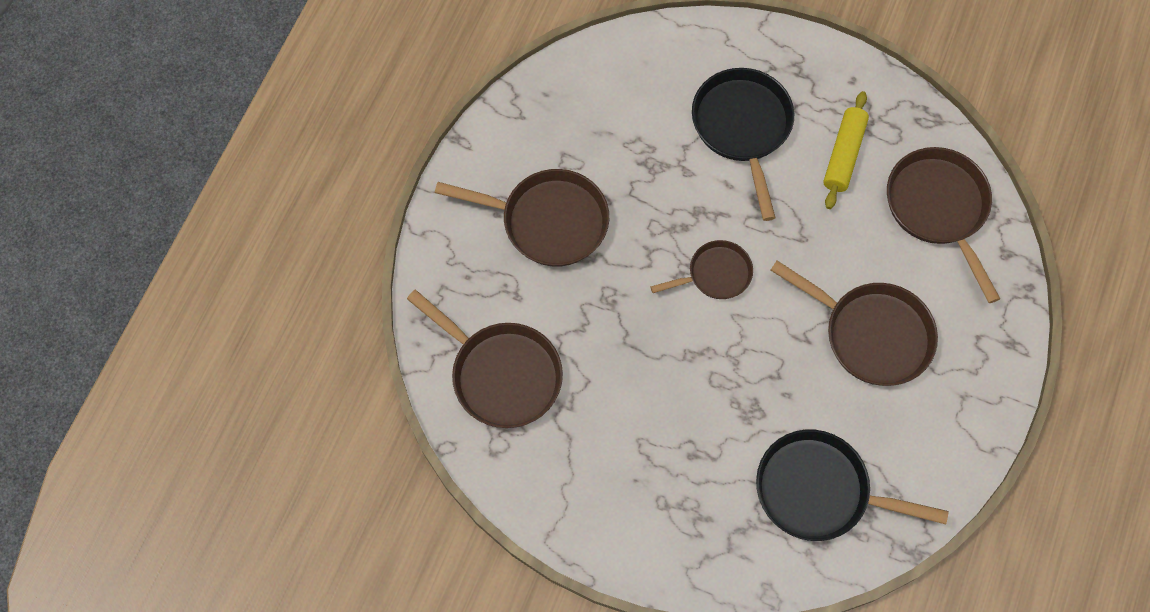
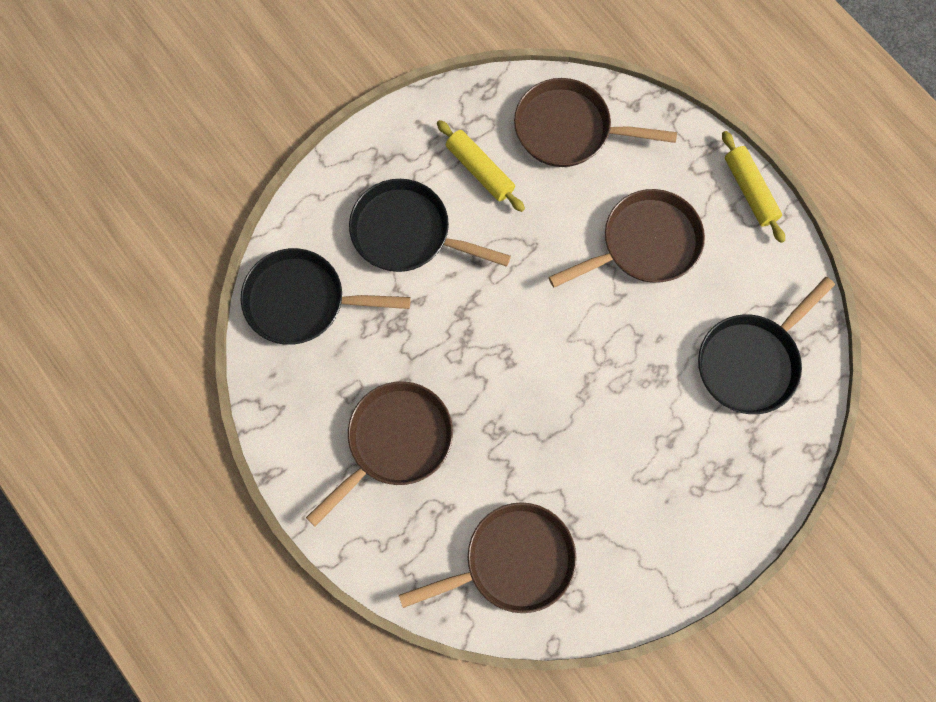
camera: 60 degrees left, 5 degrees up
brown pan [650,240,753,299] -> none
none -> black pan [241,248,411,345]
none -> yellow rolling pin [722,131,785,243]

